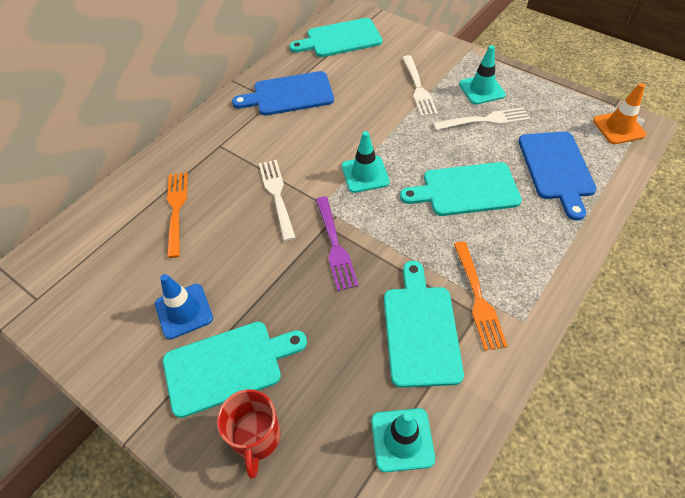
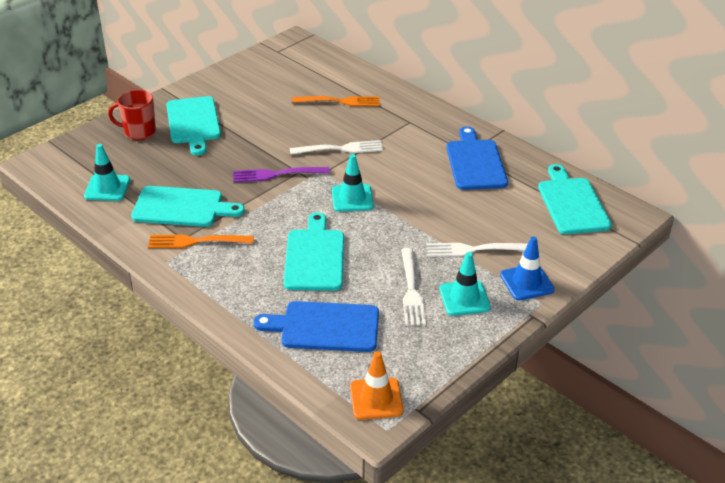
camera: 95 degrees right, 15 degrees down
blue traffic cone [155,274,213,339] -> blue traffic cone moved to [500,236,555,300]

